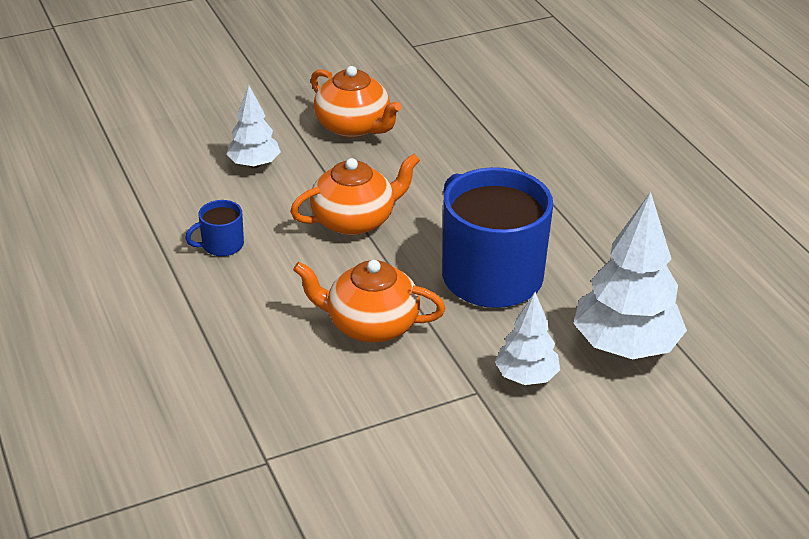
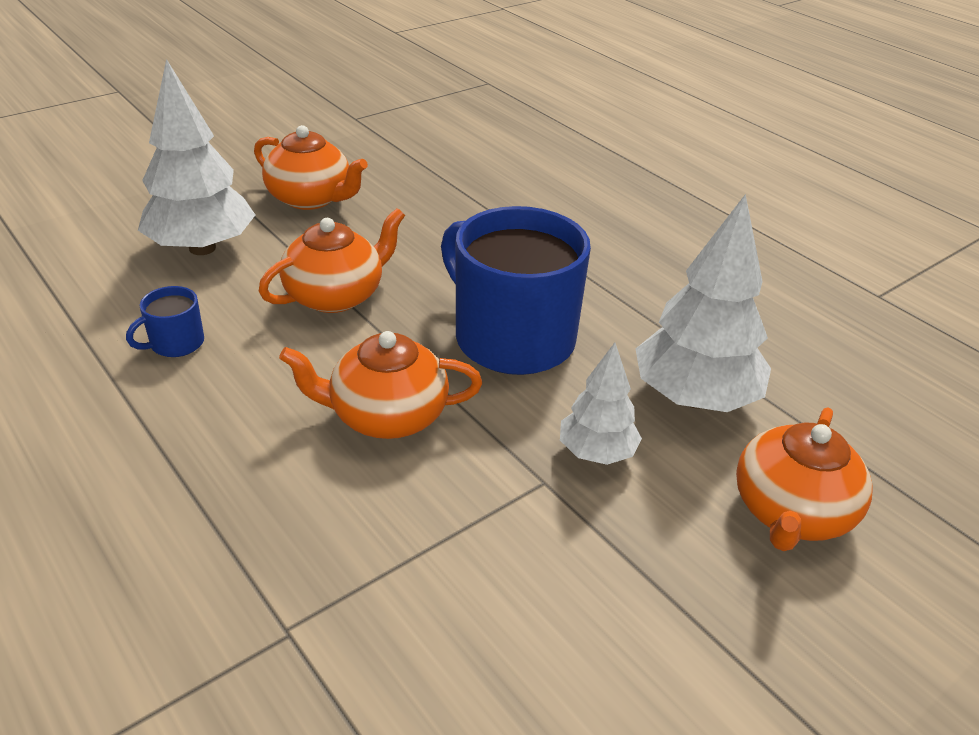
camera: 15 degrees left, 0 degrees up
white tree [226,85,281,168] -> white tree [138,59,255,255], size x1.75
none -> orange teapot [736,407,873,551]

